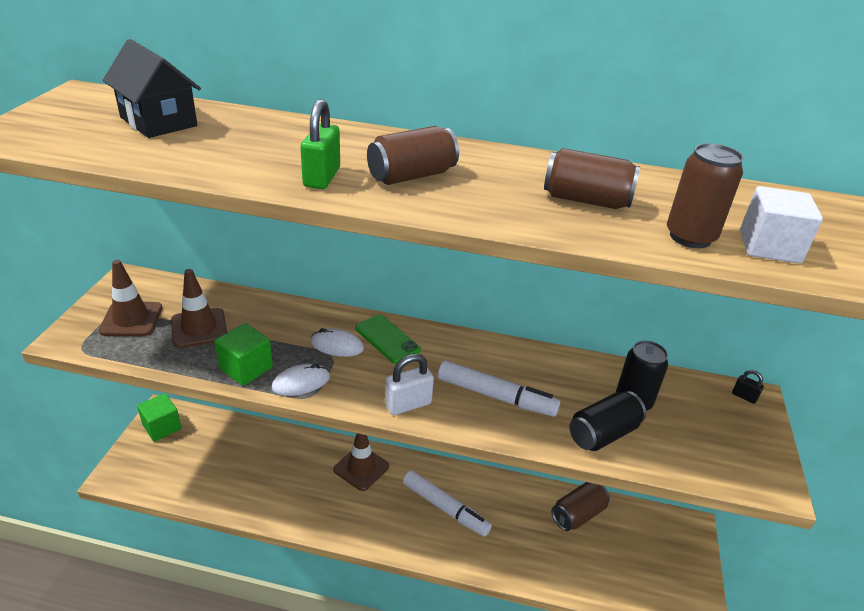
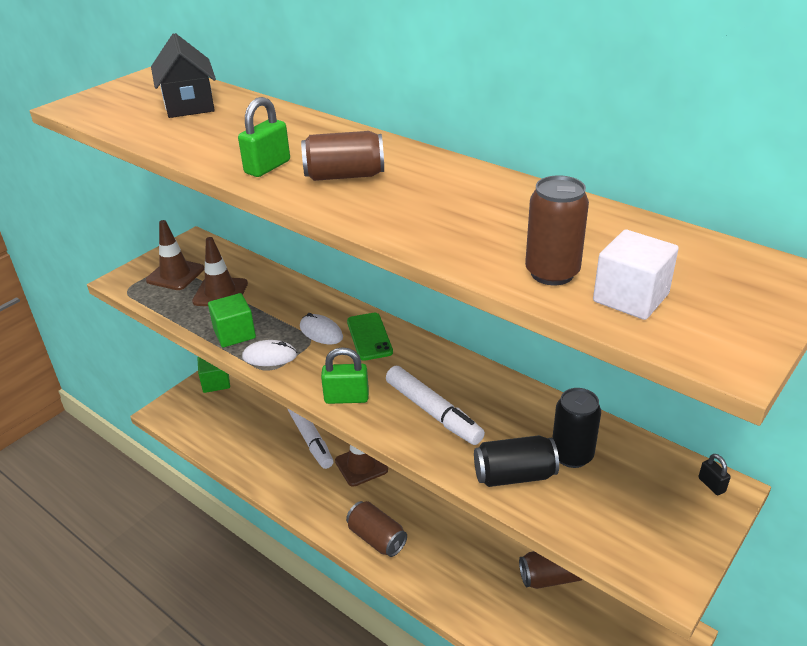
camera: 30 degrees right, 0 degrees up
white padlock [385,354,434,415] -> green padlock [321,347,369,404]
white marker [403,470,492,537] -> white marker moved to [287,408,334,469]
brown can [544,148,640,209] -> brown can moved to [346,501,407,557]

